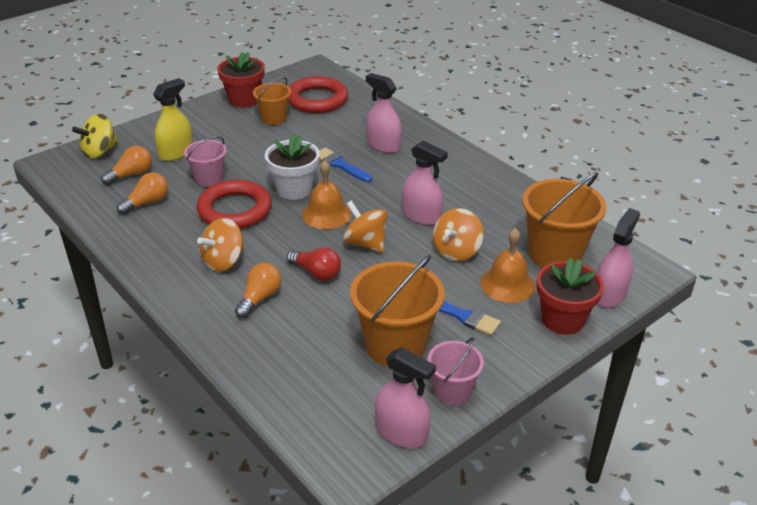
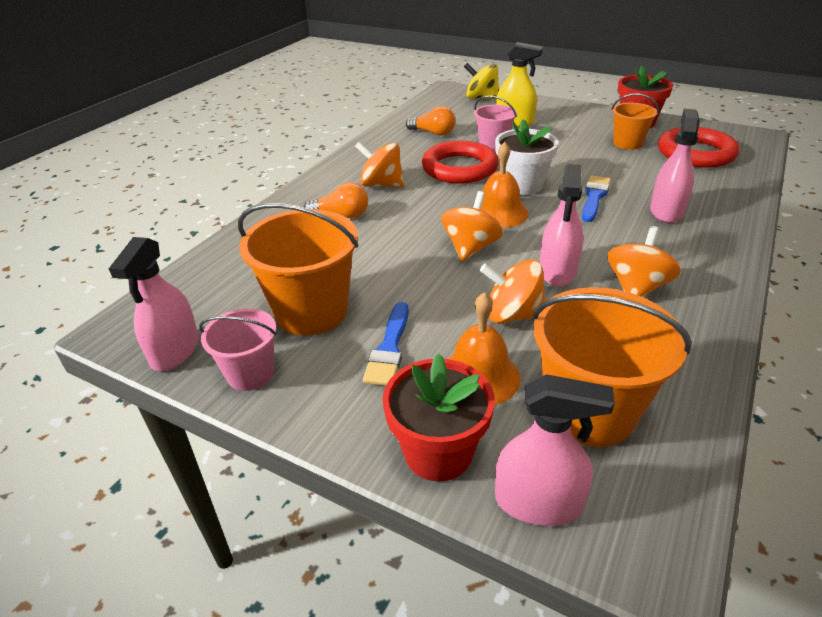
camera: 70 degrees right, 0 degrees up
orange light bulb [101,146,152,185] -> none
red light bulb [287,248,341,281] -> none
none -> orange spinning top [607,226,681,297]

